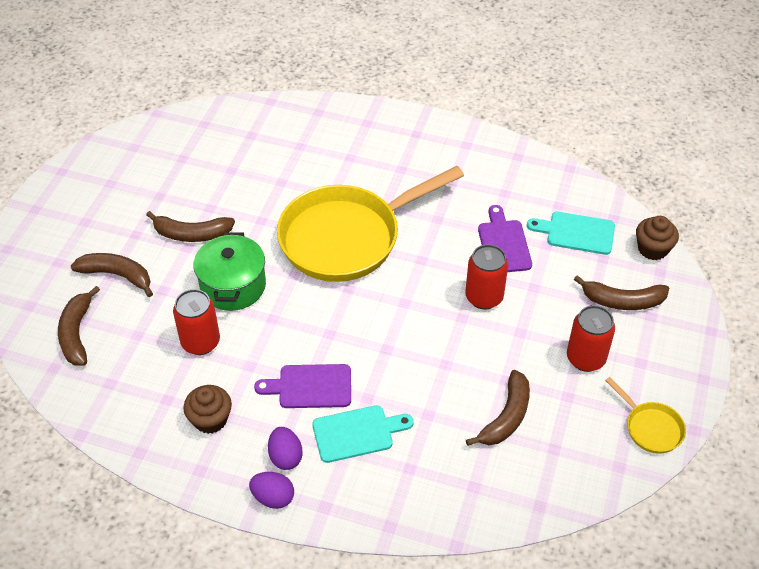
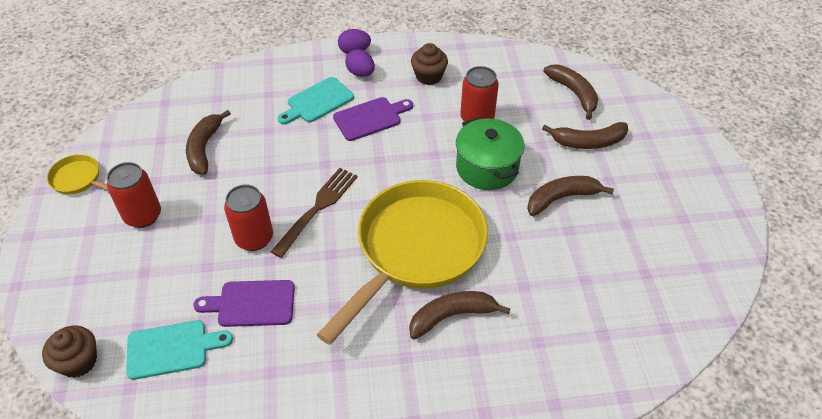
camera: 155 degrees right, 0 degrees up
purple cutting board [478,205,532,272] -> purple cutting board turned 120 degrees clockwise [194,280,295,327]
brown banana [574,275,669,310] -> brown banana moved to [409,291,510,340]
none -> brown fork [271,168,358,258]

